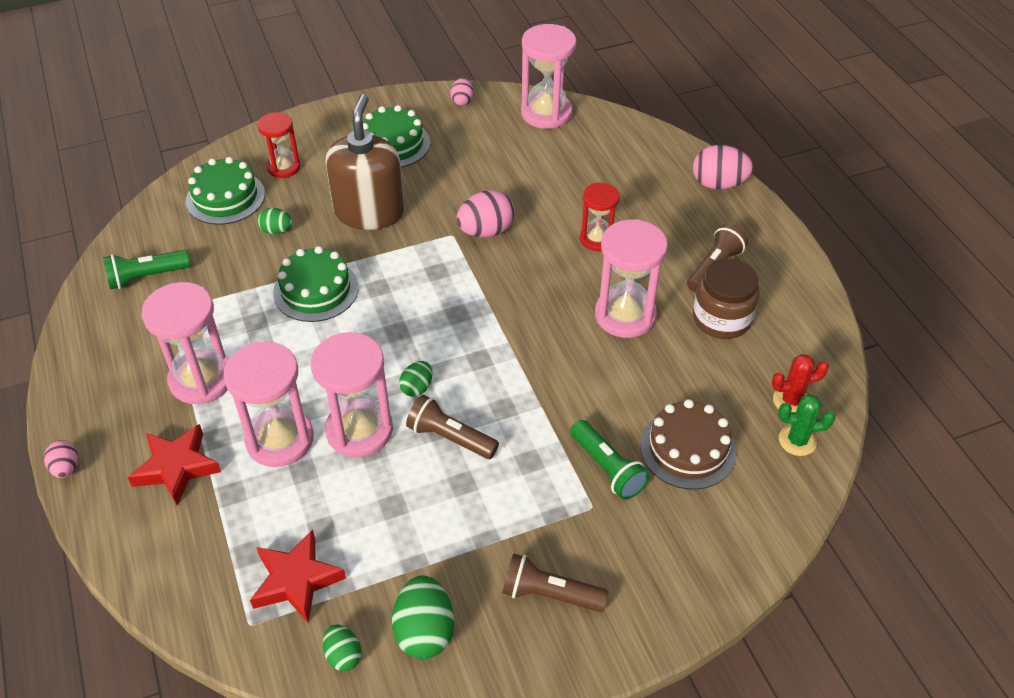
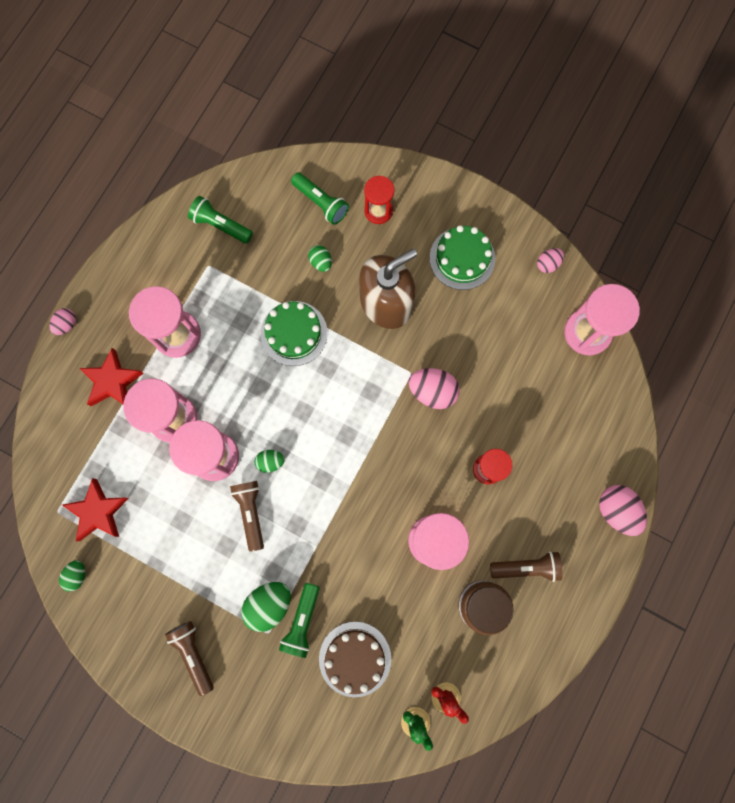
camera: 50 degrees right, 30 degrees up
green cake [186,157,265,225] -> green flashlight [291,172,349,225]
green egg [392,575,454,659] -> green egg moved to [242,582,291,632]

